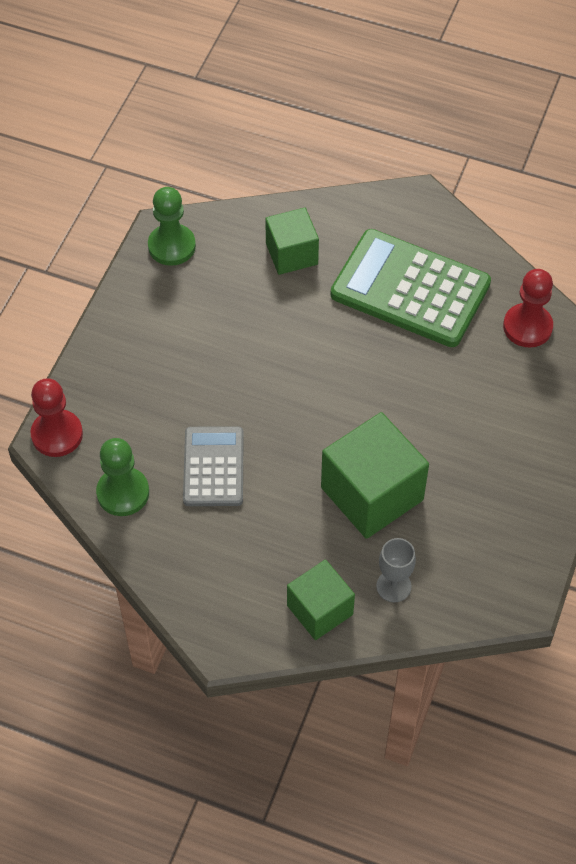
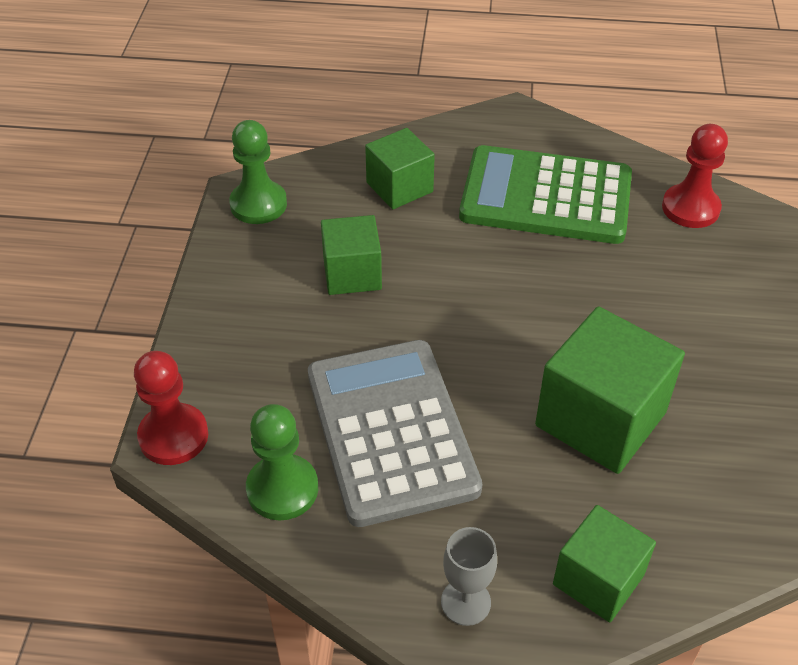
camera: 15 degrees left, 10 degrees down
grey calculator [183,426,244,506] -> grey calculator [308,340,482,527], size x1.69
grey goblet [376,538,416,602] -> grey goblet moved to [441,527,497,626]
none -> green cube [321,215,382,295]

